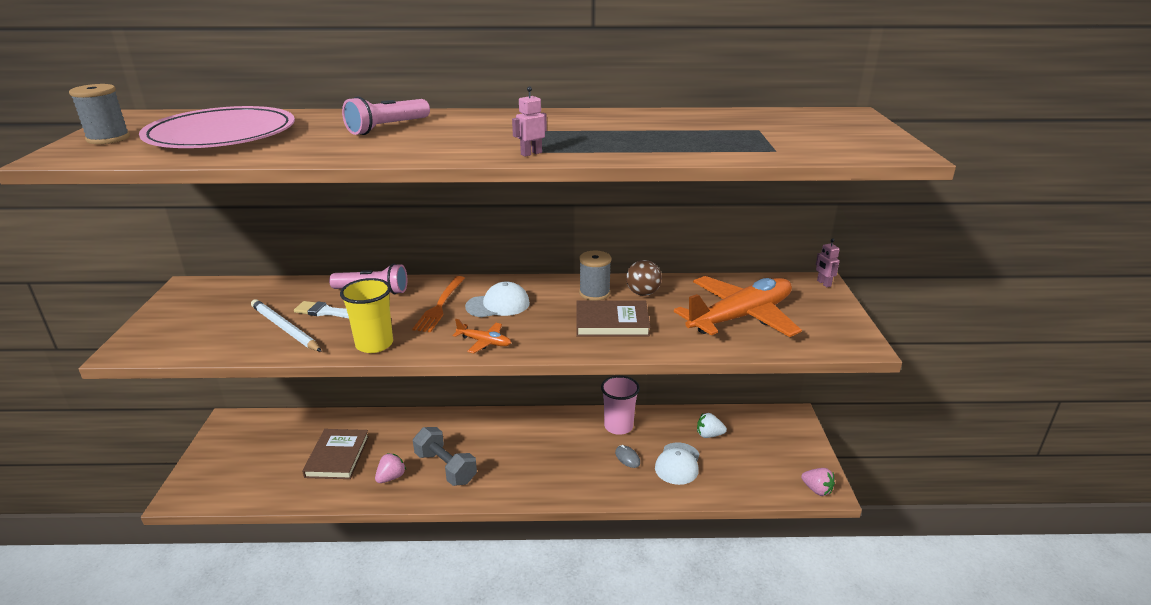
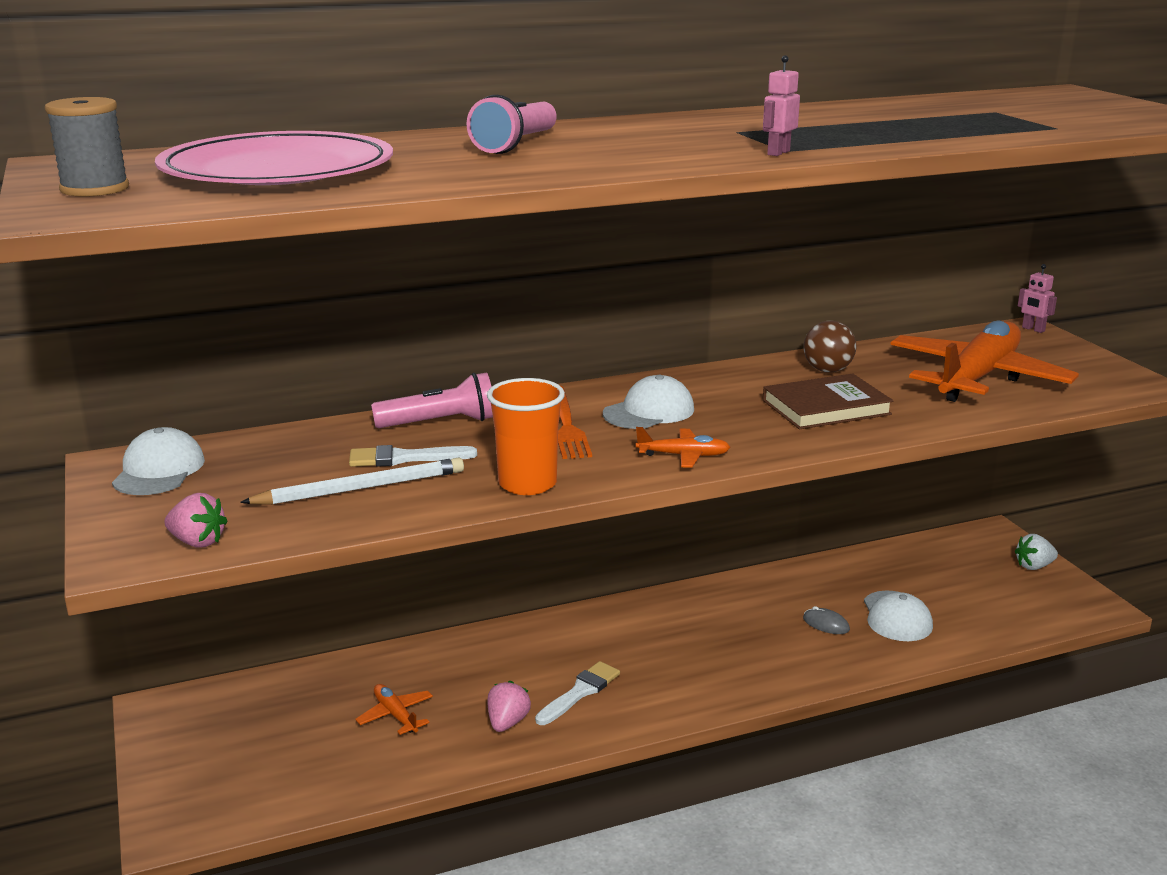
camera: 20 degrees left, 5 degrees down
white pencil [251,299,322,352] -> white pencil turned 135 degrees clockwise [240,457,464,505]
brown book [302,429,369,479] -> orange plane [356,684,433,735]
yellow cup [340,278,393,353] -> orange cup [487,378,565,495]
grey dumbbell [413,427,477,486] -> white brush [535,661,620,725]
grey spool [579,251,611,300] -> none
pink cup [601,376,640,435] -> none
white strawberry [697,413,727,438] -> white strawberry moved to [1015,534,1058,570]
pink strawberry [801,468,835,496] -> pink strawberry moved to [165,493,228,547]
none -> white cap [112,427,205,495]

